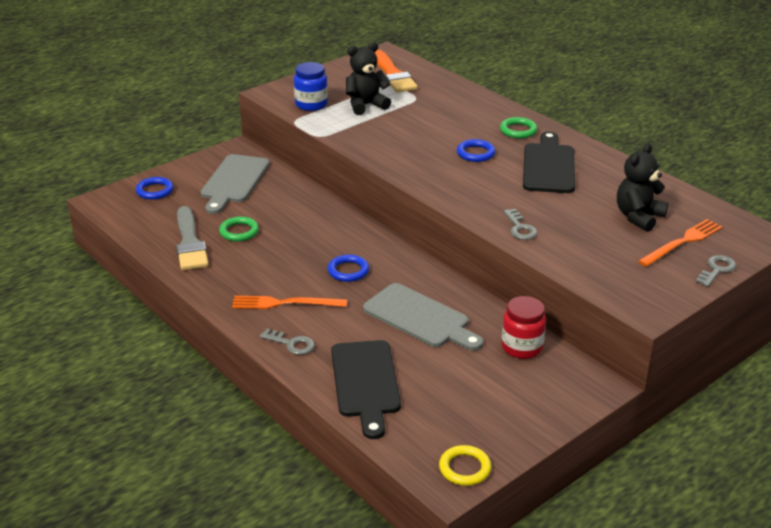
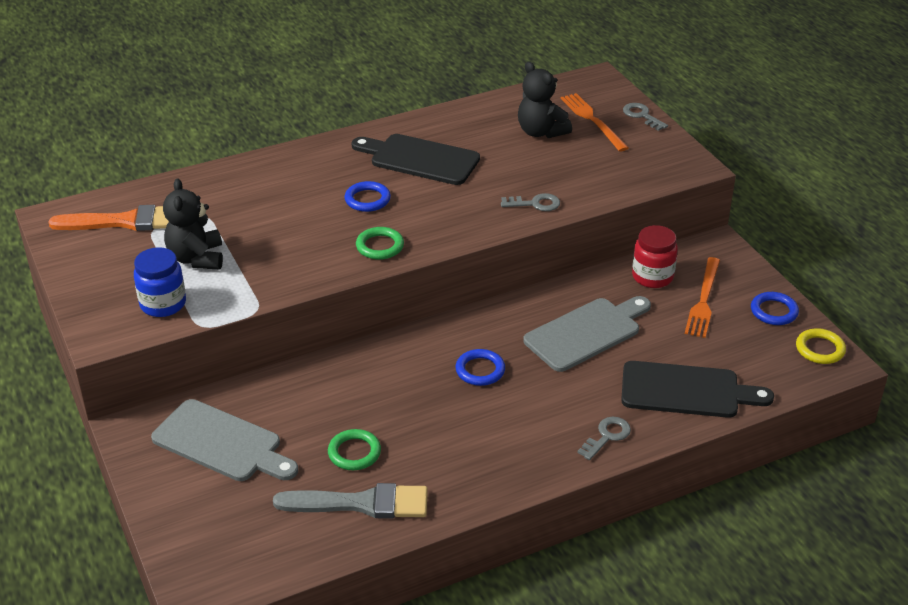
camera: 75 degrees left, 5 degrees up
blue ring [136,177,173,200] -> blue ring moved to [751,292,799,325]
orange fork [232,296,347,309] -> orange fork moved to [685,257,720,338]
green ring [500,117,537,138] -> green ring moved to [356,227,404,260]

